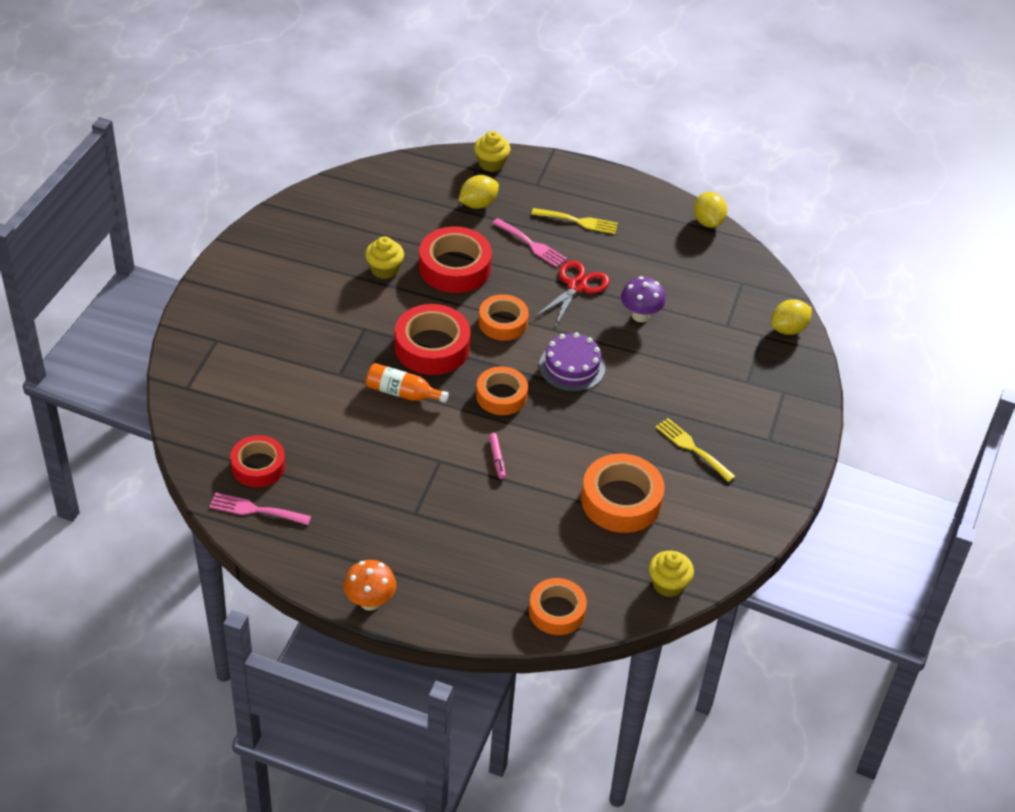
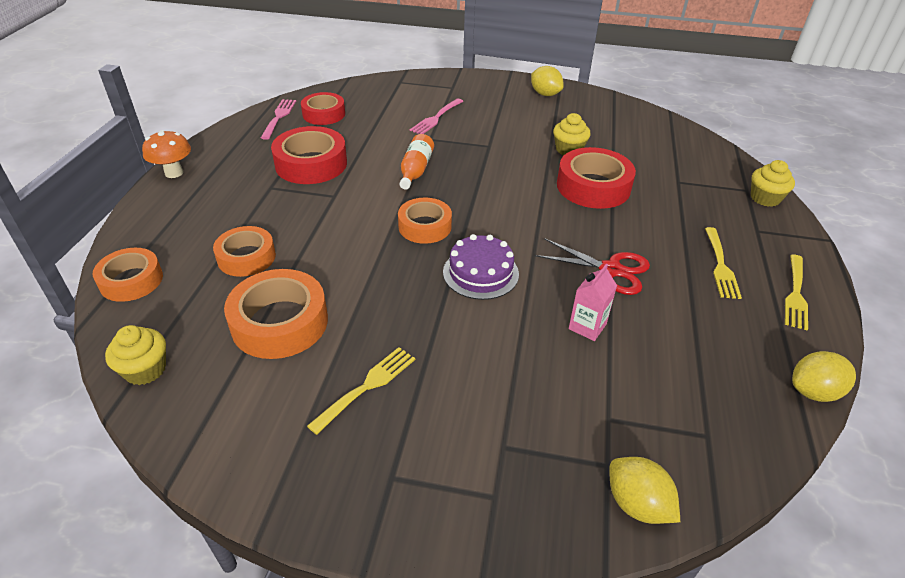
camera: 85 degrees right, 5 degrees down
red tape [395,304,471,375] -> red tape moved to [271,126,347,184]
yellow lemon [458,175,499,209] -> yellow lemon moved to [531,66,564,96]
orange tape [479,294,529,341] -> orange tape moved to [213,226,276,277]
pink marker [489,433,506,479] -> none
pink fork [492,218,567,267] -> pink fork moved to [410,99,464,134]
purple mushroom [621,276,666,322] -> pink carton [569,264,617,341]
none -> yellow fork [785,255,808,331]

